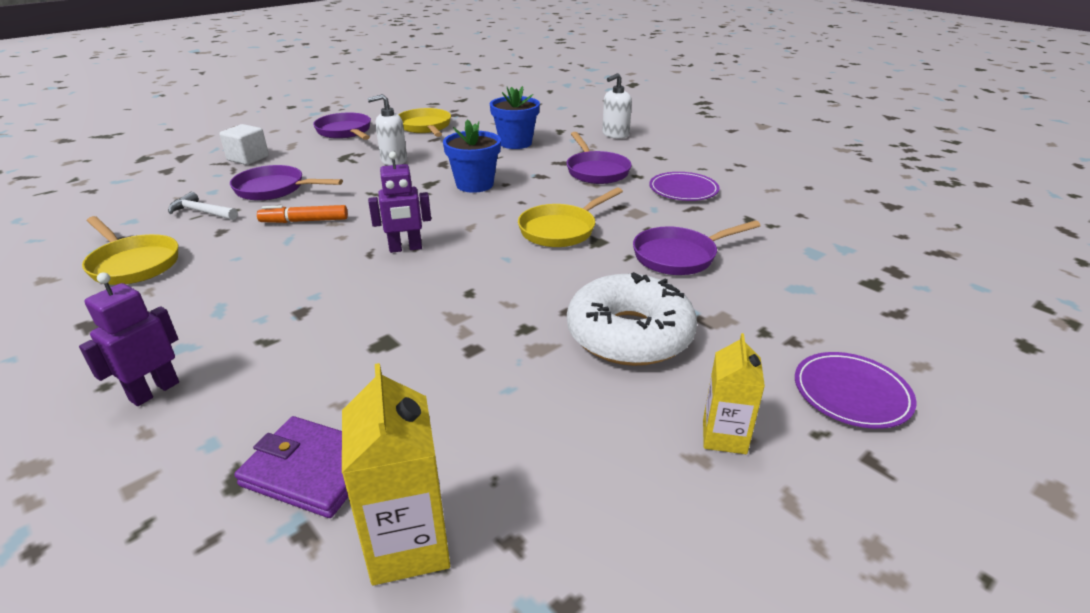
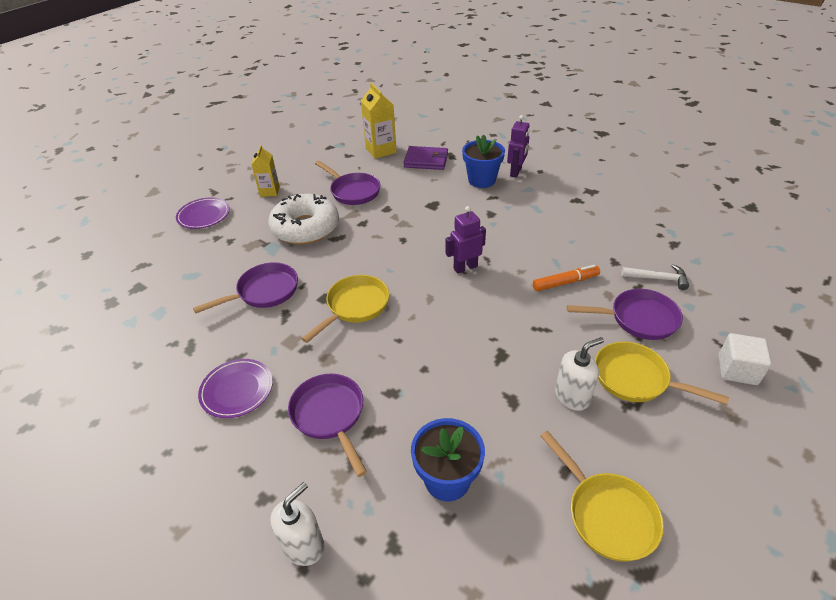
camera: 170 degrees right, 10 degrees up
yellow pan [82,216,178,285] -> yellow pan moved to [595,341,729,405]
purple pan [313,113,371,140] -> purple pan moved to [315,161,380,205]
blue flower pot [443,119,501,193] -> blue flower pot moved to [462,135,505,188]

